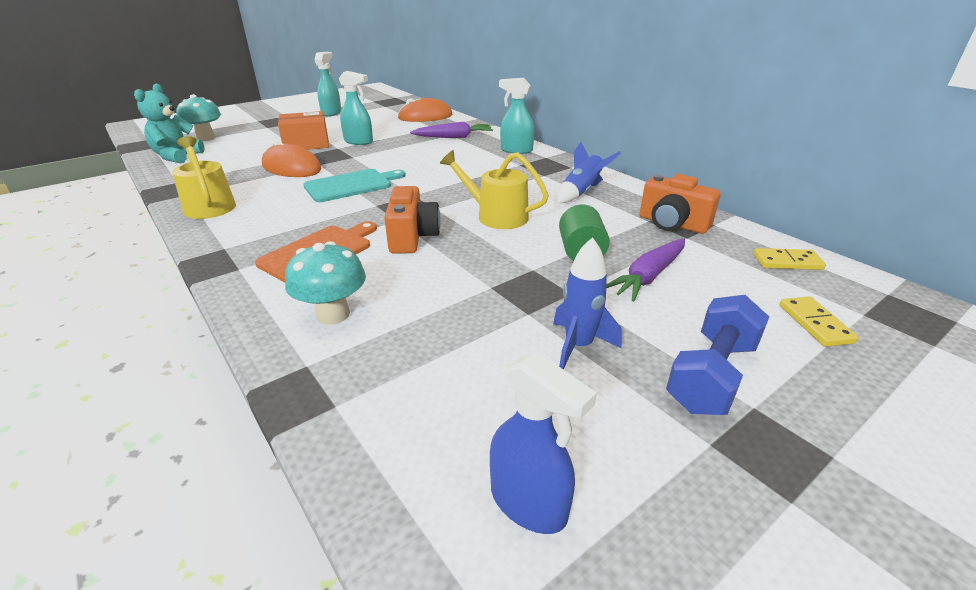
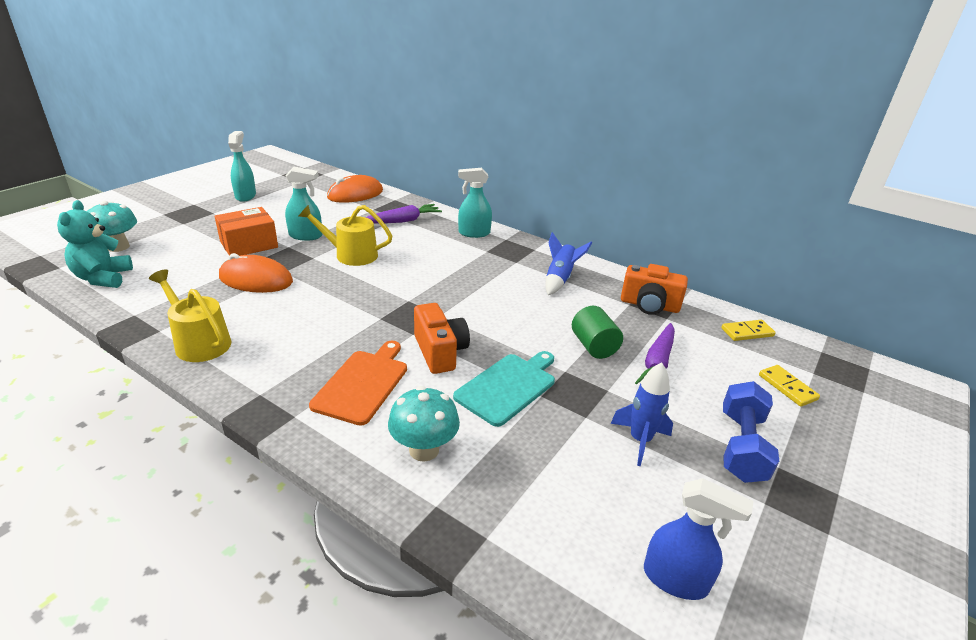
camera: 20 degrees left, 0 degrees up
turquoise cutting board [303,169,406,202] -> turquoise cutting board moved to [453,351,555,427]
yellow watering can [440,150,549,229] -> yellow watering can moved to [298,205,392,266]

